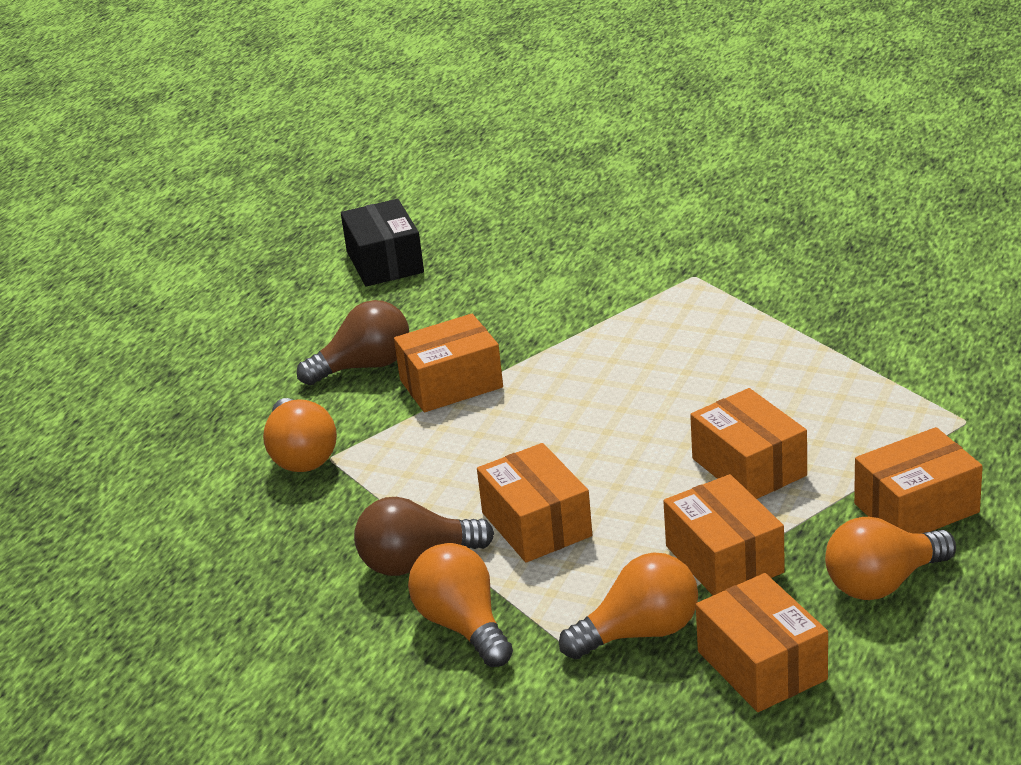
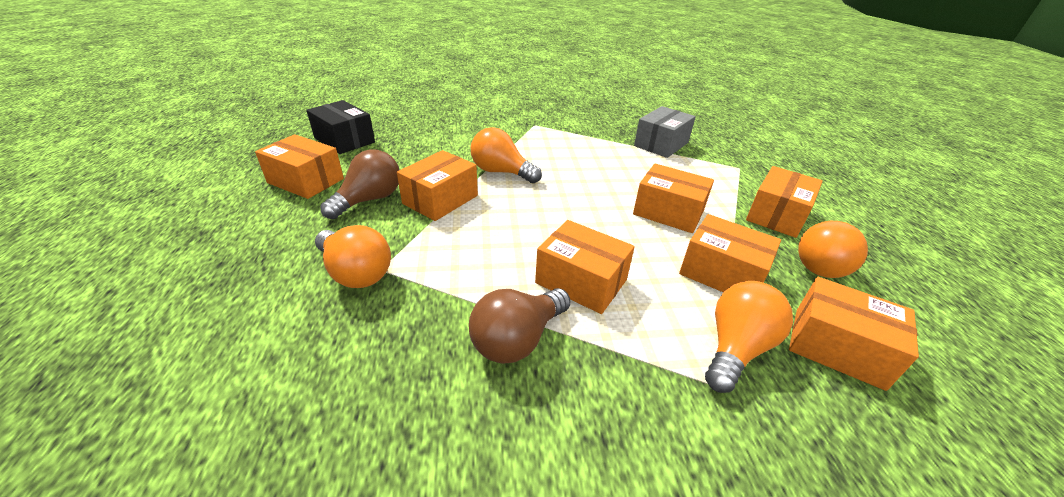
camera: 35 degrees left, 5 degrees up
orange light bulb [408,543,513,667] -> orange light bulb moved to [471,127,542,183]
none -> orange box [255,134,344,199]
none -> grey box [634,106,696,158]

